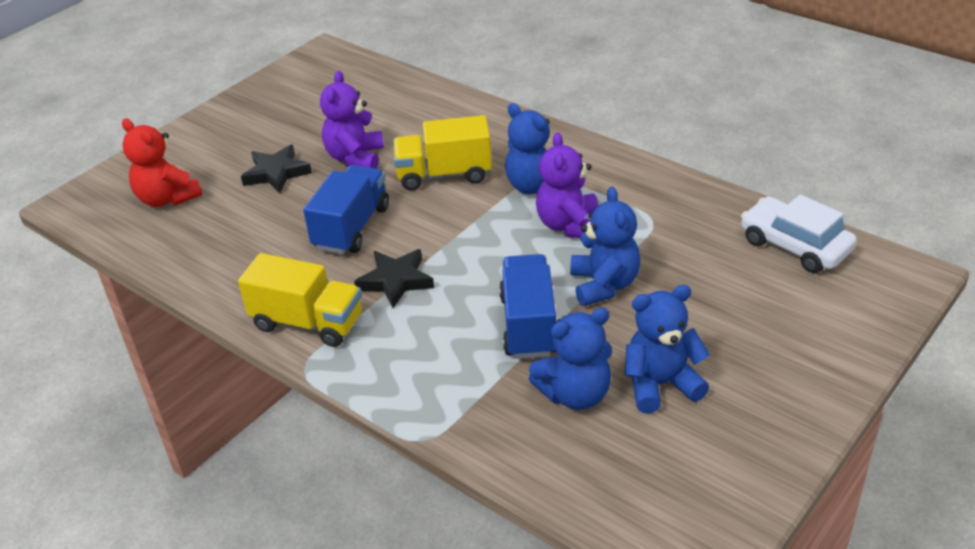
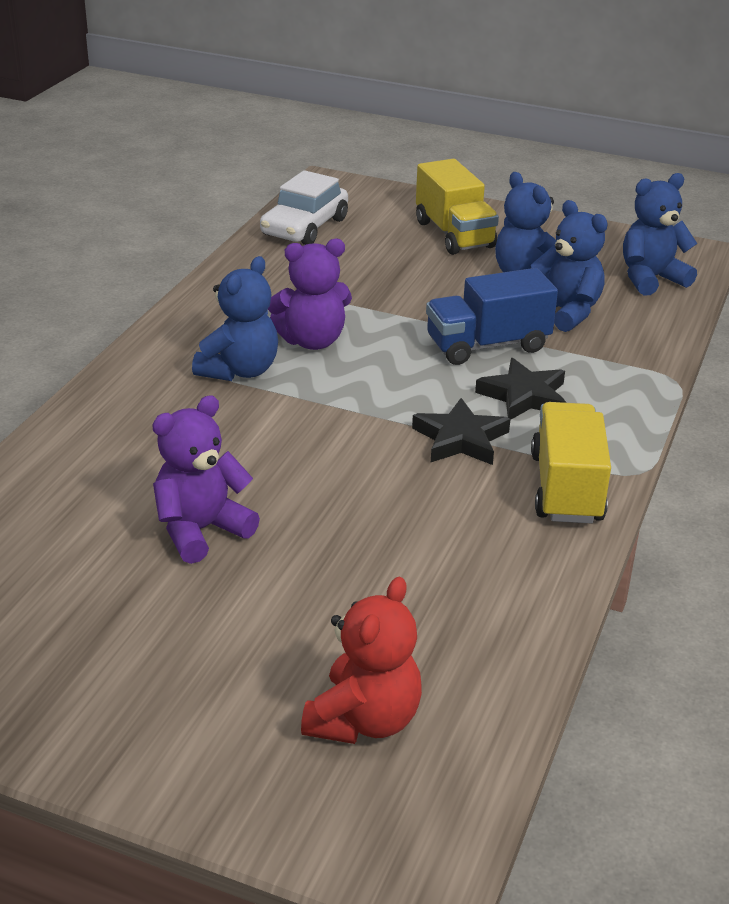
camera: 110 degrees left, 5 degrees down
black star [241,145,312,193] -> black star moved to [475,358,566,420]
blue truck [303,165,389,254] -> none
purple teddy bear [320,71,384,169] -> purple teddy bear turned 150 degrees clockwise [152,395,260,564]
yellow truck [393,115,492,191] -> yellow truck moved to [416,159,499,255]
blue teddy bear [570,187,641,306] -> blue teddy bear moved to [623,173,698,296]

